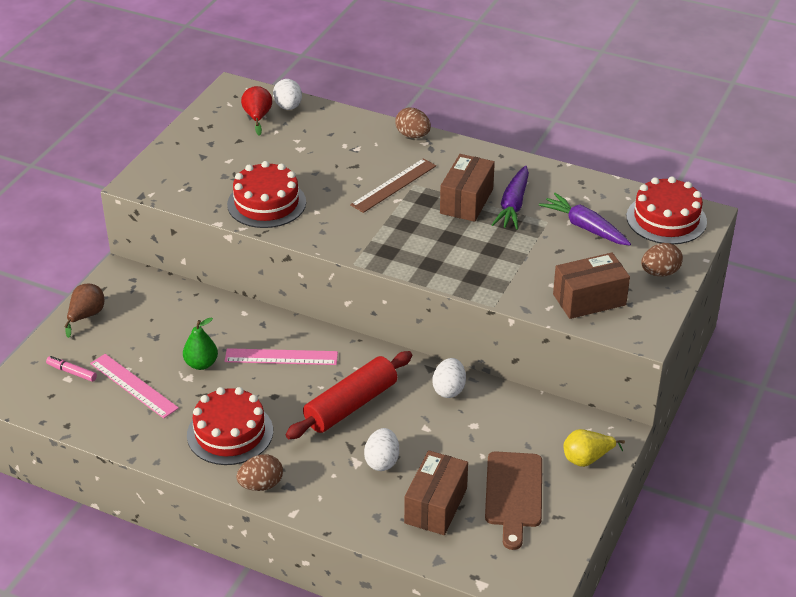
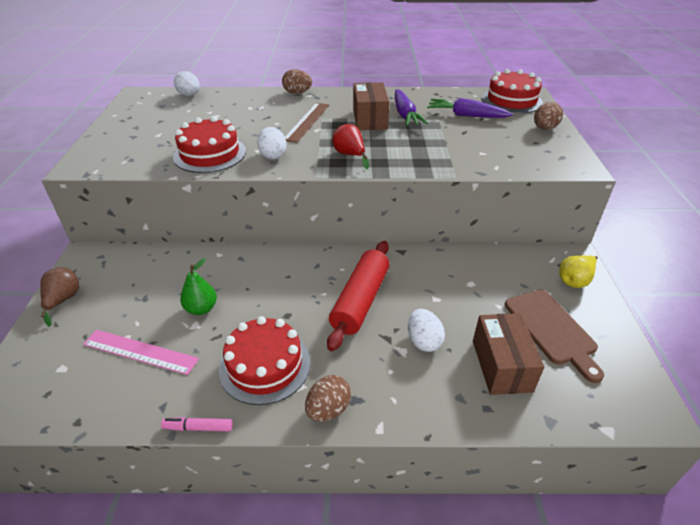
camera: 25 degrees left, 0 degrees up
pink marker [46,356,97,382] -> pink marker moved to [161,417,233,431]
pink ruler [224,348,338,365] -> none
red pear [241,86,272,136] -> red pear moved to [332,124,369,169]
white egg [432,358,466,398] -> white egg moved to [257,127,287,160]
brown box [553,253,630,319] -> none

